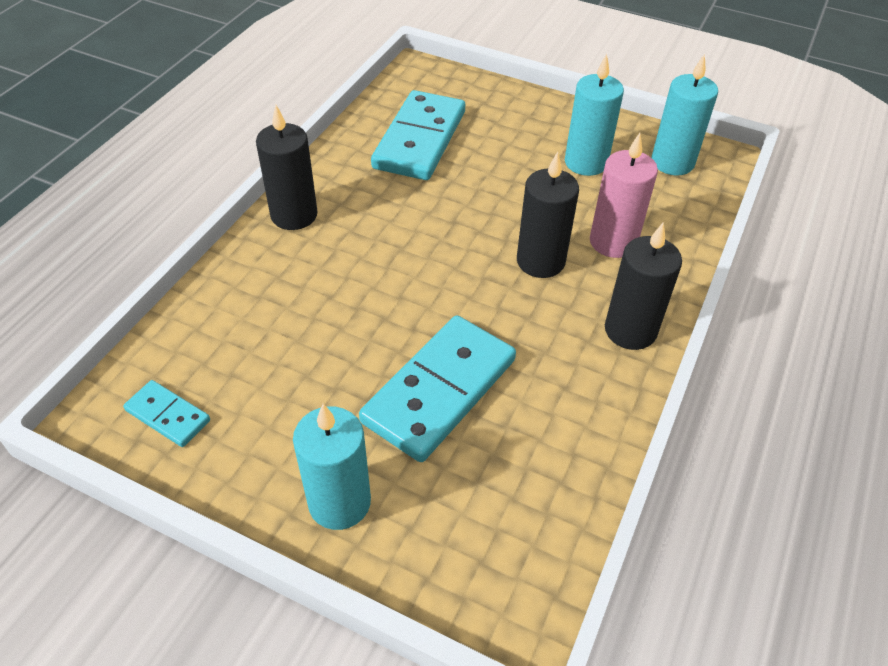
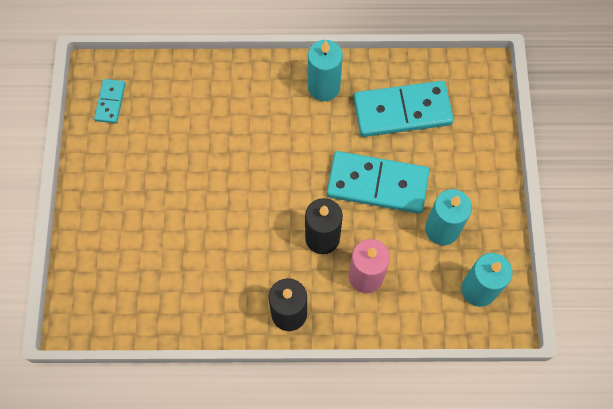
camera: 65 degrees right, 20 degrees up
black candle [256,105,318,230] -> none
turquoise candle [293,404,371,530] -> turquoise candle moved to [308,40,343,101]
turquoise domino [359,315,516,462] -> turquoise domino moved to [327,151,429,214]

